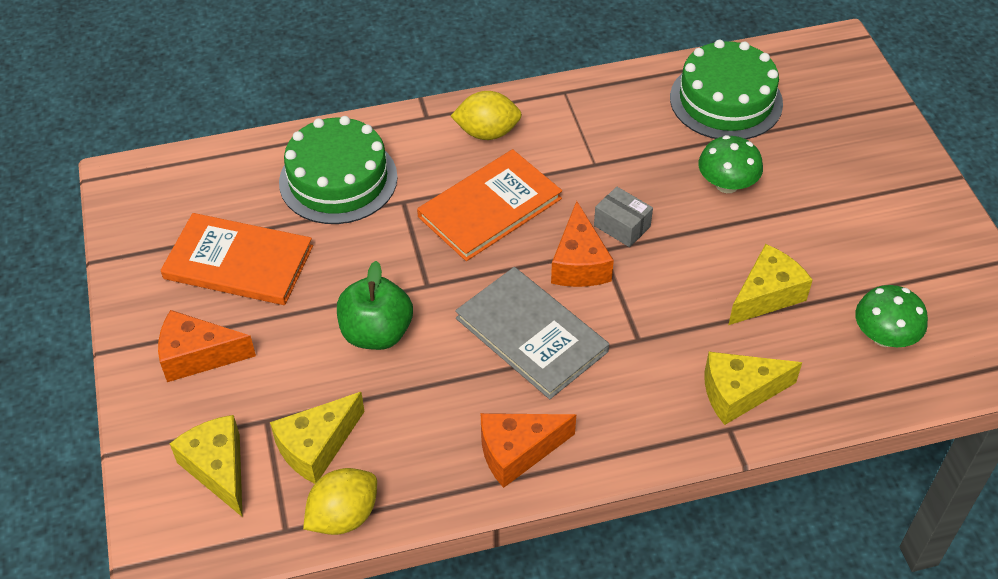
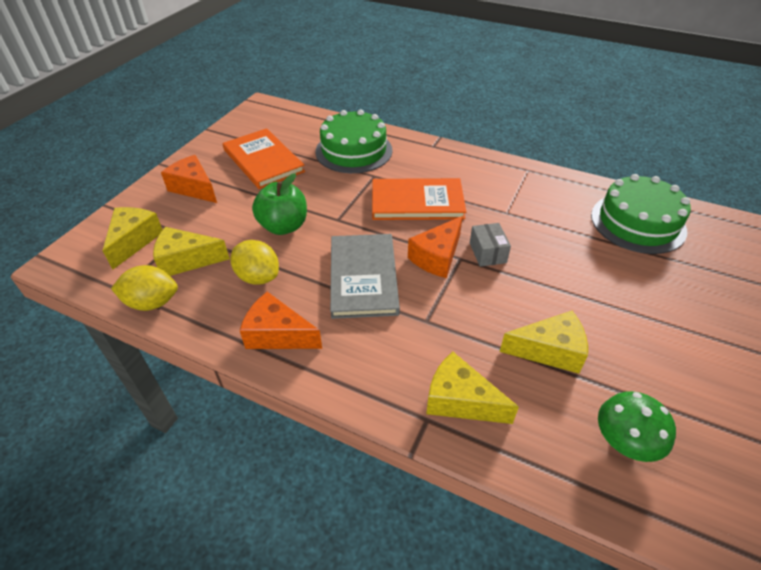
camera: 40 degrees right, 5 degrees down
yellow lemon [451,91,522,140] -> yellow lemon moved to [230,240,279,285]
green mushroom [698,135,763,193] -> none

